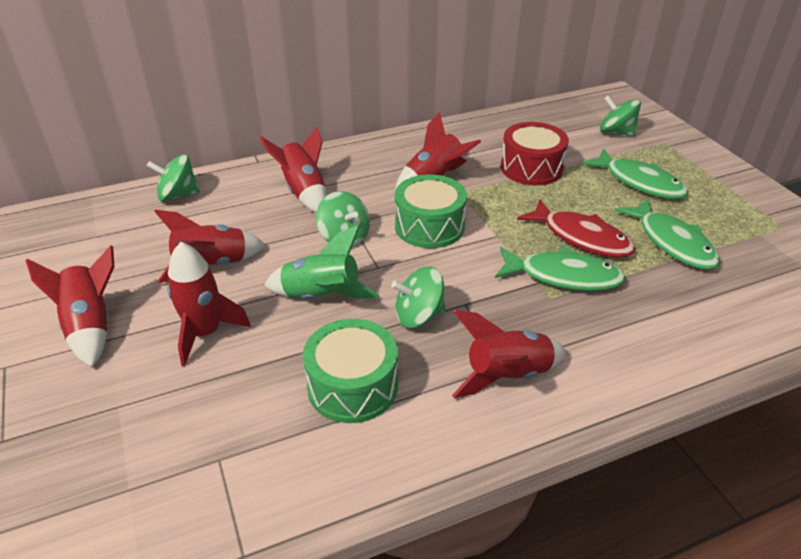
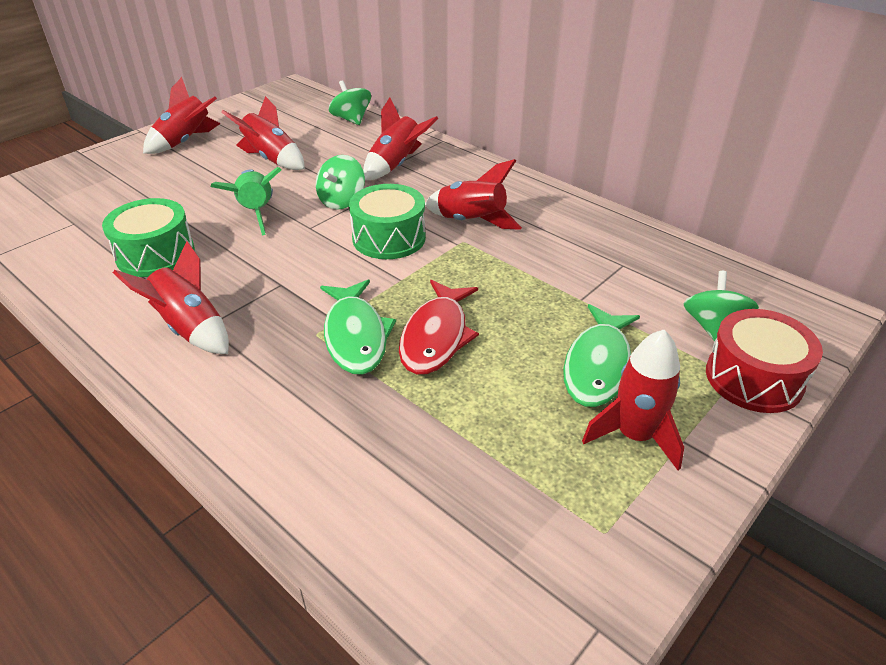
camera: 65 degrees right, 0 degrees up
red rocket [167,242,251,366] -> red rocket moved to [582,330,684,470]
green spinning top [391,267,445,328] -> none
red drum [500,122,569,185] -> red drum moved to [706,309,823,413]
green fish [615,199,720,270] -> none

